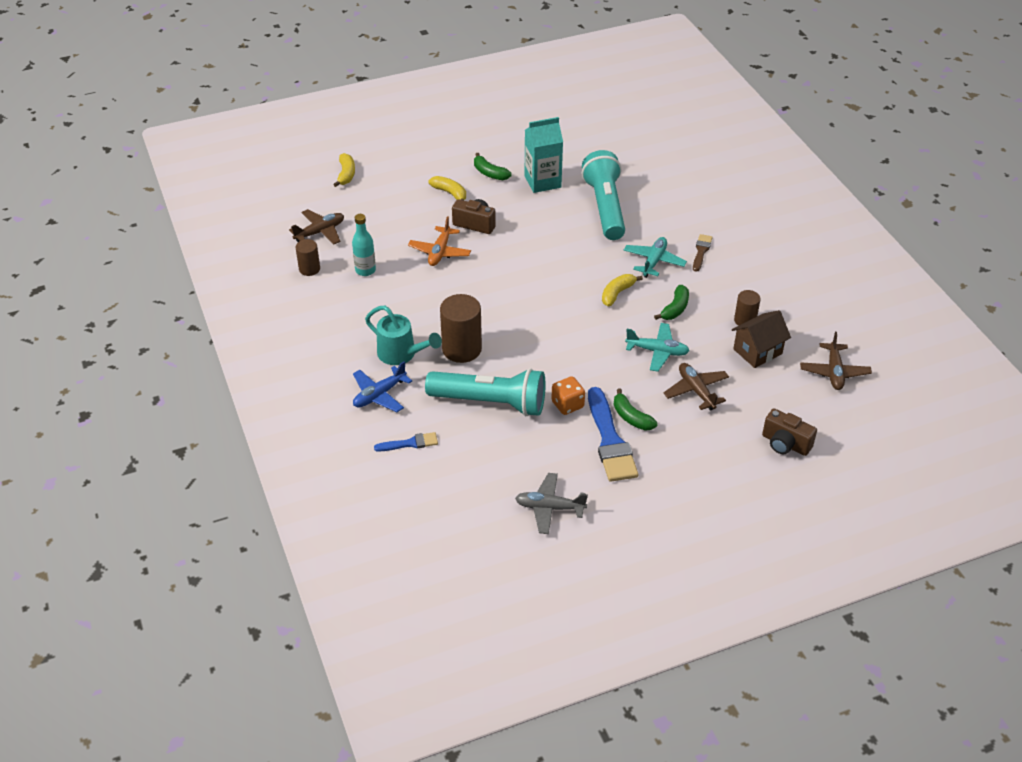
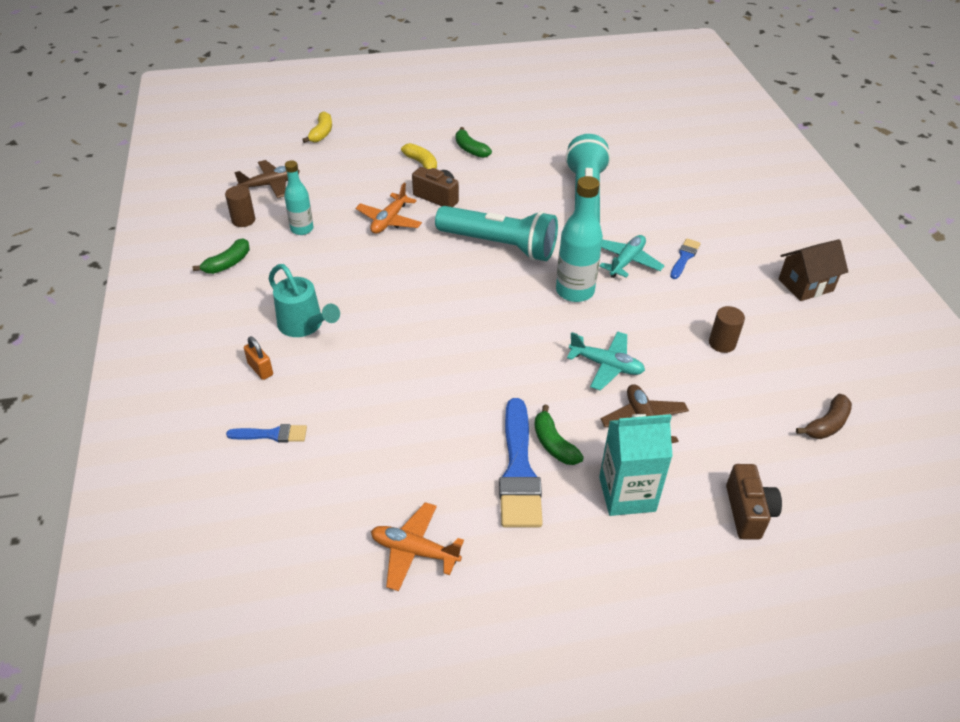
camera: 10 degrees right, 0 degrees up
blue plane [353,361,412,412] -> orange padlock [244,336,273,380]
turquoise flashlight [425,368,546,416] -> turquoise flashlight moved to [435,206,558,261]
brown cylinder [440,294,482,363] -> none
grey plane [515,473,588,534] -> orange plane [371,502,464,591]
turquoise carton [525,117,563,193] -> turquoise carton moved to [599,414,673,516]
orange dice [551,376,585,415] -> none
yellow banana [602,274,643,306] -> turquoise bottle [556,176,603,302]
green banana [654,285,689,320] -> green banana moved to [192,238,250,274]
brown brush [693,234,713,272] -> blue brush [670,238,701,279]
brown house [732,310,791,368] -> brown house moved to [779,239,848,301]
brown camera [762,409,817,456] -> brown camera turned 135 degrees counterclockwise [726,464,782,540]
brown plane [800,332,872,390] -> brown banana [796,394,852,439]

